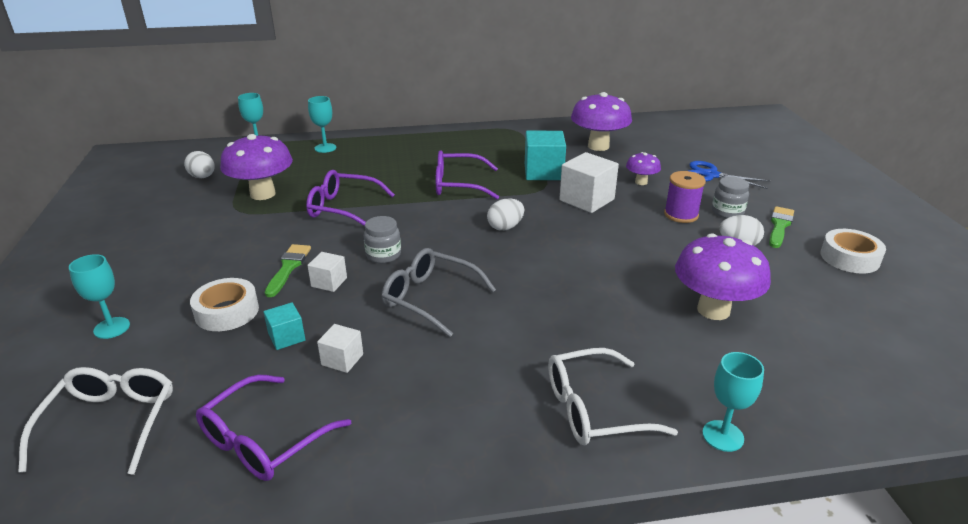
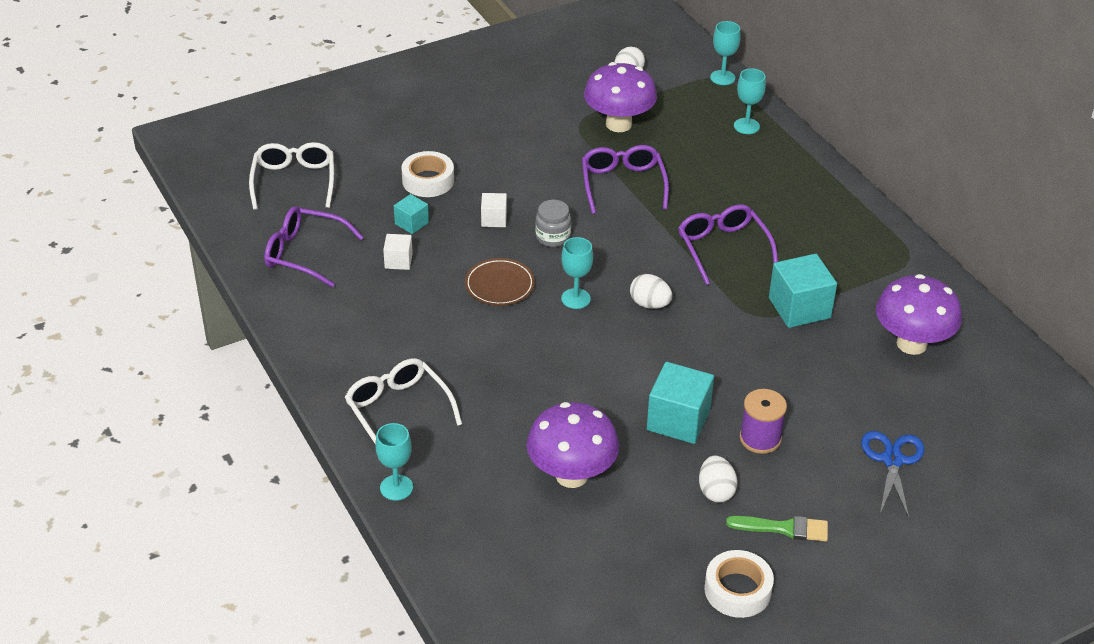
camera: 70 degrees right, 10 degrees up
white glasses [18,367,173,475] -> white glasses turned 75 degrees counterclockwise [249,142,334,210]
turquoise goblet [69,254,130,339] -> turquoise goblet moved to [561,237,593,309]
green brush [265,244,311,297] -> none
grey glasses [382,248,496,337] -> brown plate [465,258,535,306]
white cube [560,152,619,213] -> none
purple mushroom [626,152,661,185] -> none
grey jar [712,176,749,218] -> none
none -> turquoise cube [647,362,714,444]

